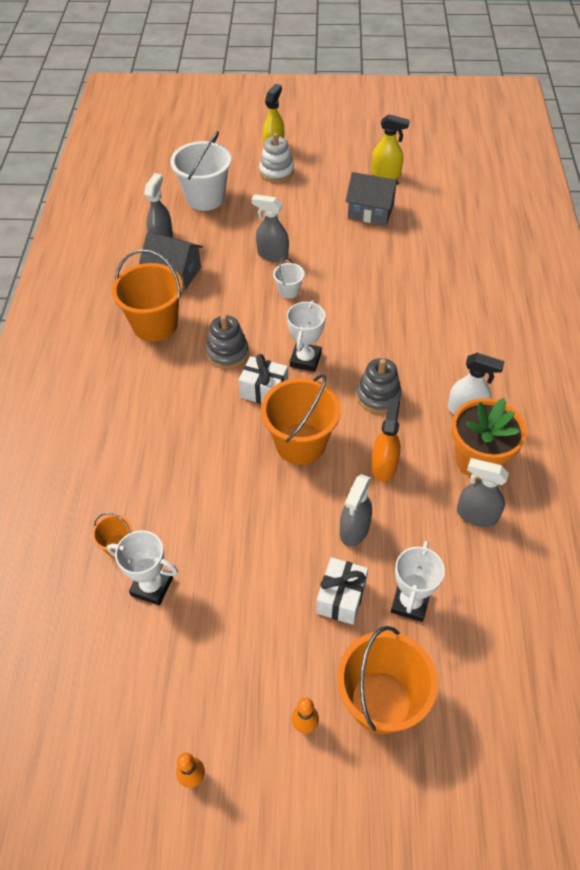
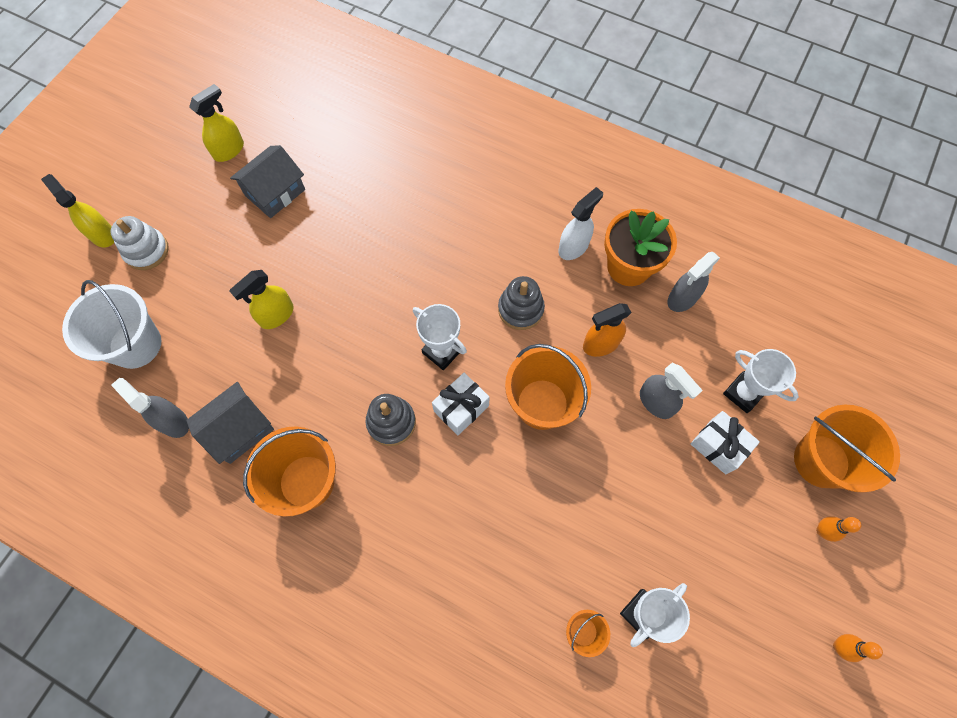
camera: 65 degrees left, 15 degrees up
grey spray bottle [251,194,289,262] -> yellow spray bottle [229,270,294,329]
white bucket [273,257,305,299] -> none
orange spray bottle [371,398,401,482] -> orange spray bottle turned 60 degrees counterclockwise [583,303,632,357]

